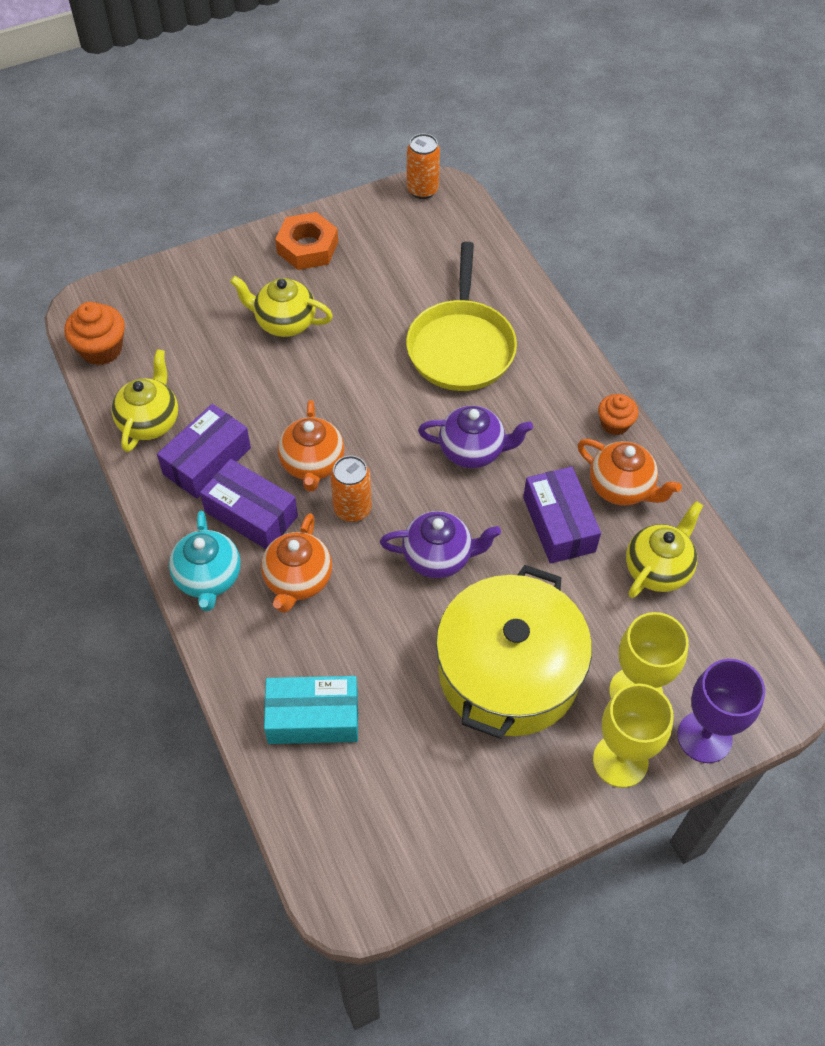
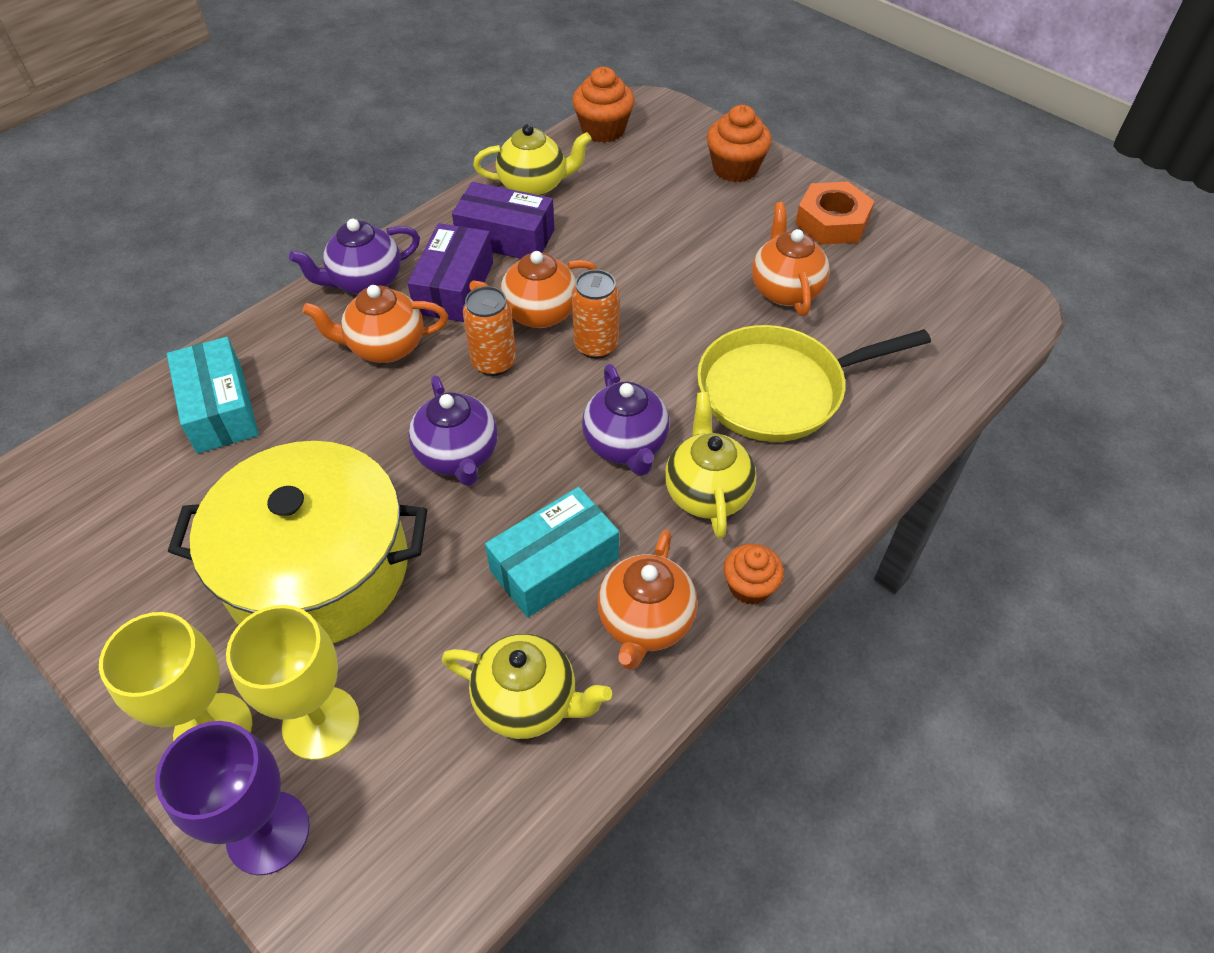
camera: 70 degrees right, 5 degrees down
turquoise teapot [169,511,241,612] -> purple teapot [289,219,420,295]
yellow teapot [230,276,333,337] -> yellow teapot moved to [665,392,756,538]
orange can [407,133,440,199] -> orange can moved to [572,269,619,359]
purple box [523,466,601,564] -> turquoise box [485,487,619,618]
none -> orange cupcake [707,105,772,182]
none -> orange teapot [752,202,830,316]

